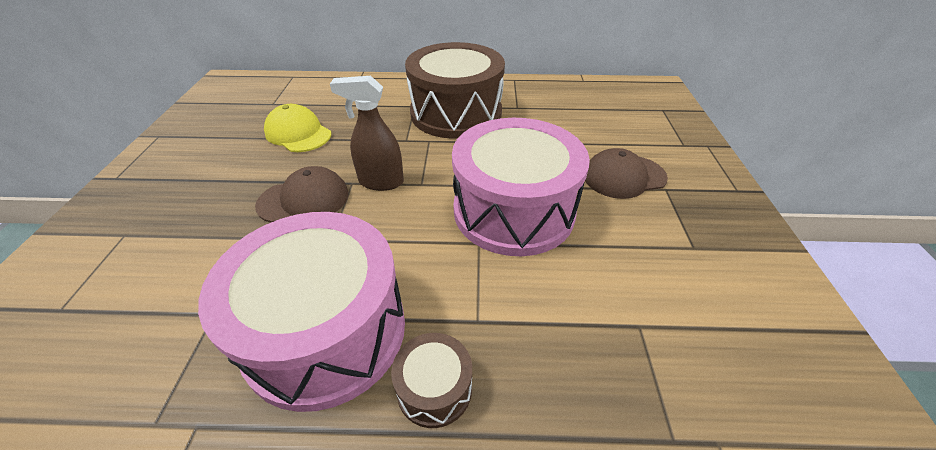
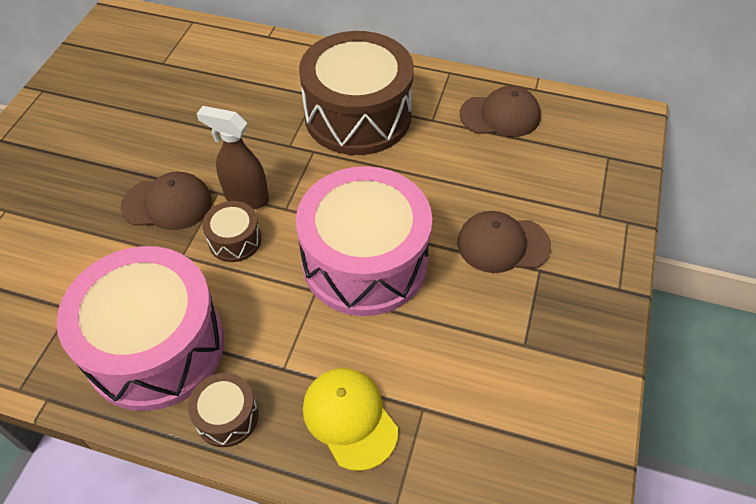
camera: 15 degrees right, 10 degrees up
yellow cap [264,104,331,152] -> yellow cap moved to [303,368,398,471]
none -> brown drum [202,201,261,262]
none -> brown cap [460,86,541,137]

